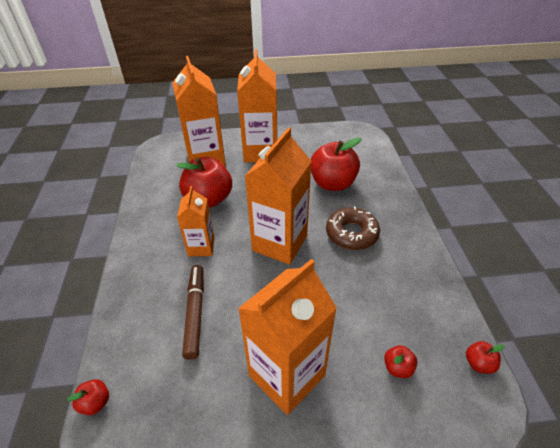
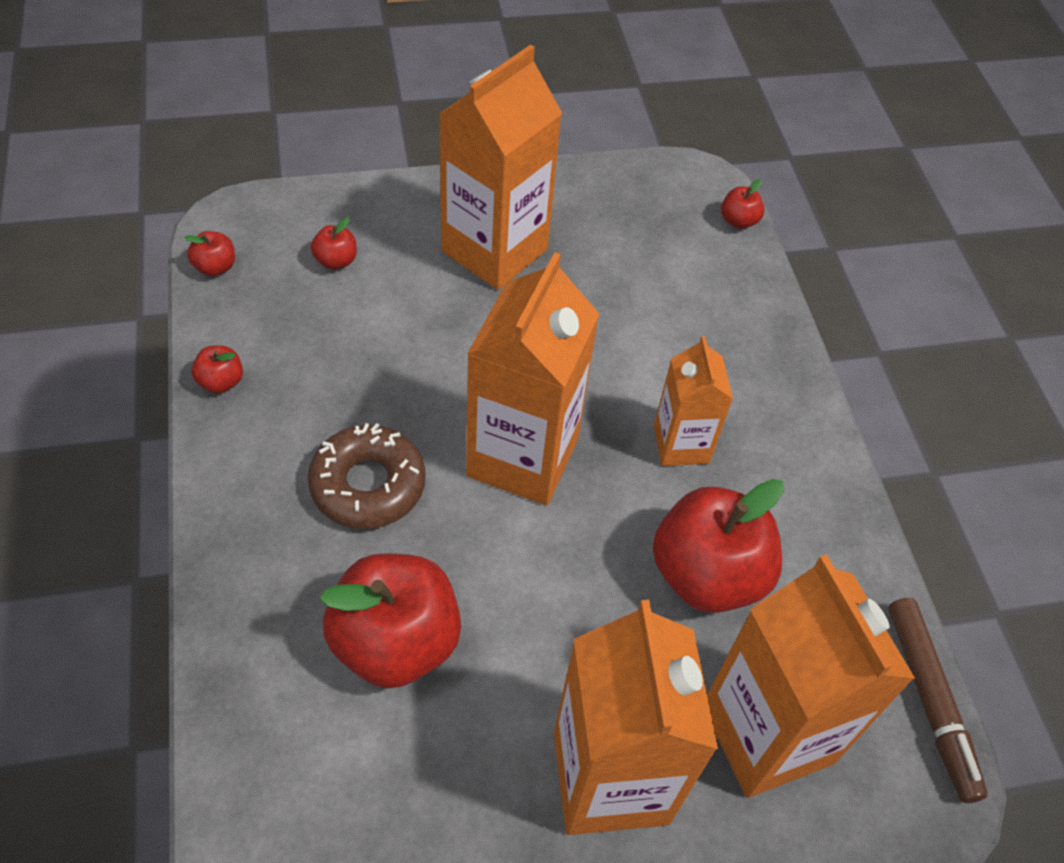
camera: 170 degrees right, 10 degrees up
brown marker [182,265,204,360] -> brown marker moved to [888,598,988,803]
none -> red apple [191,345,243,393]

